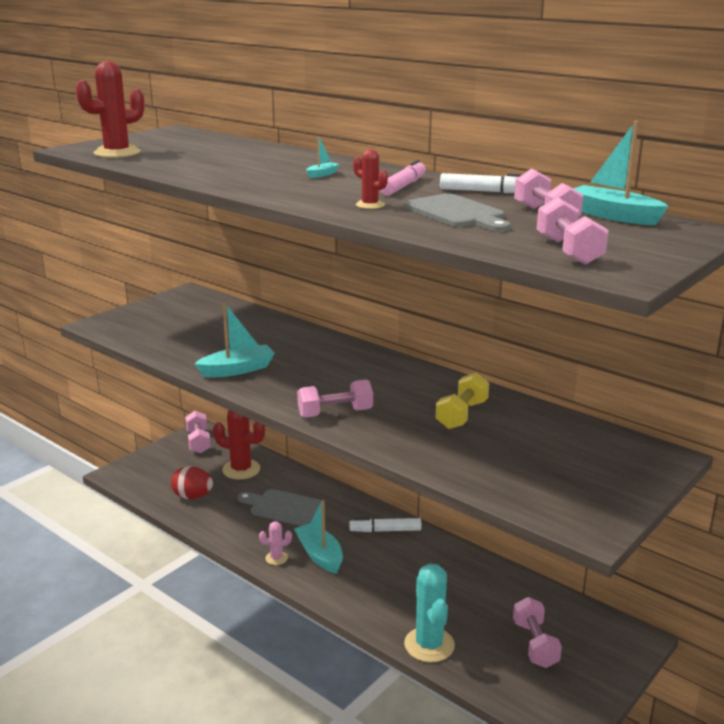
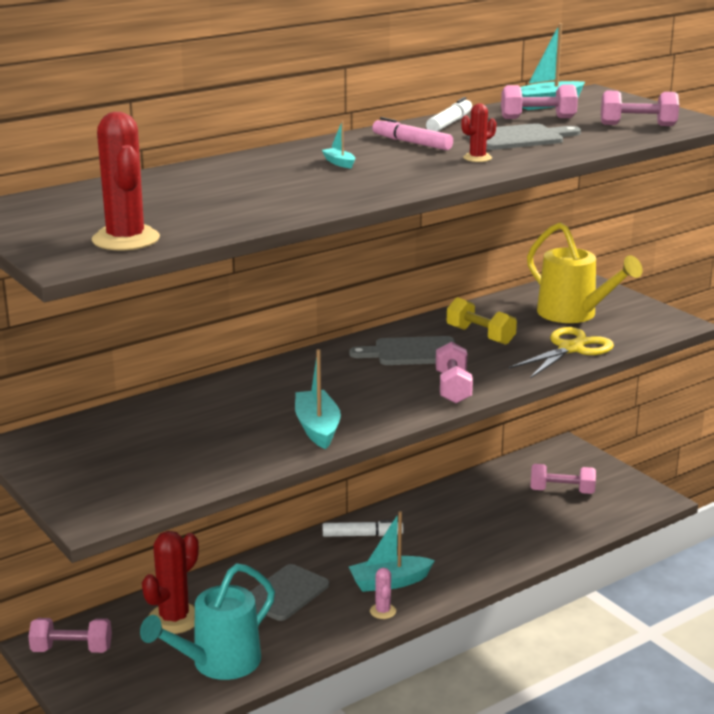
camera: 75 degrees left, 0 degrees up
red egg [171,466,213,499] -> turquoise watering can [140,563,275,680]
white marker [350,518,422,532] -> white marker turned 105 degrees counterclockwise [323,520,403,537]
turquoise cactus [404,564,455,662] -> none
none -> grey cutting board [349,336,456,365]
none -> yellow scissors [508,327,614,378]
none -> yellow watering can [527,222,643,323]

